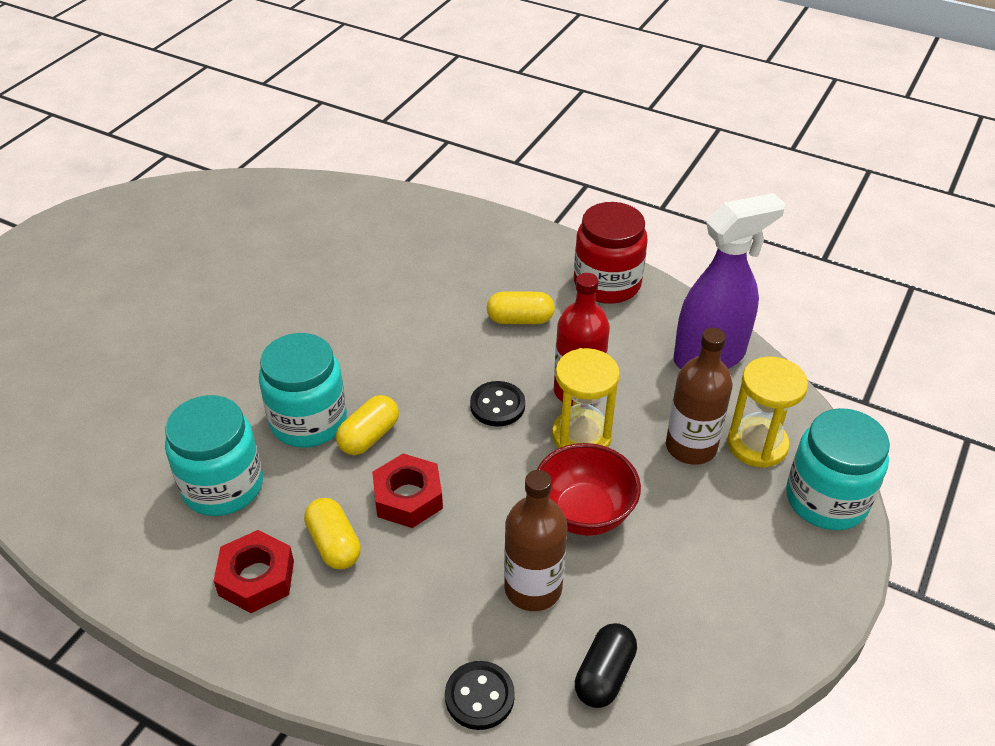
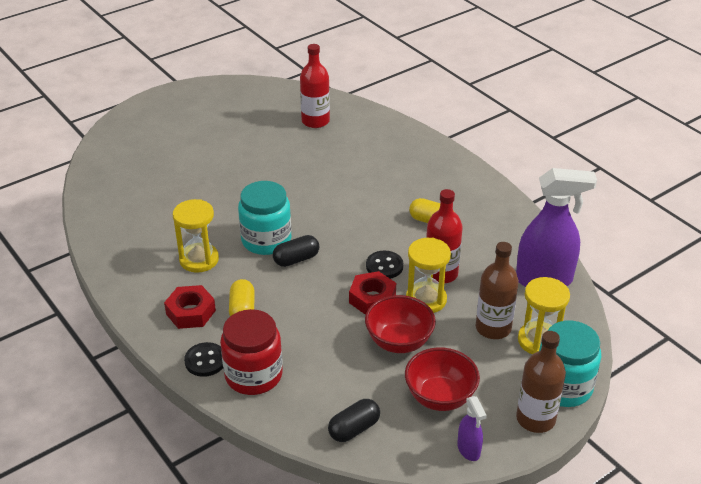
camera: 25 degrees right, 5 degrees down
turquoise jar [165,395,263,516] -> yellow hourglass [173,199,219,273]
yellow capsule [336,395,399,455] -> black capsule [273,235,319,267]
red nut [372,454,443,528] -> red nut moved to [349,271,396,315]
black button [445,661,515,730] -> black button moved to [184,342,223,377]
brown bottle [504,470,567,611] -> brown bottle moved to [516,331,566,433]
red jar [574,202,648,304] -> red jar moved to [220,309,283,395]
none -> red bottle [300,44,330,128]
none -> red bowl [405,348,480,411]
none -> purple spray bottle [457,396,487,461]

